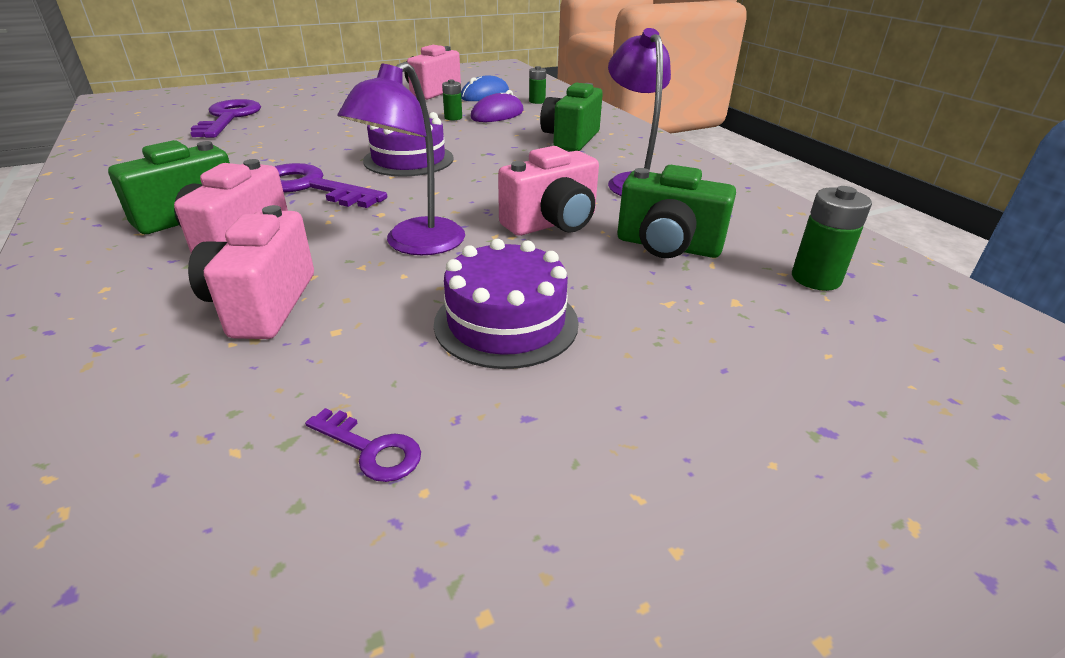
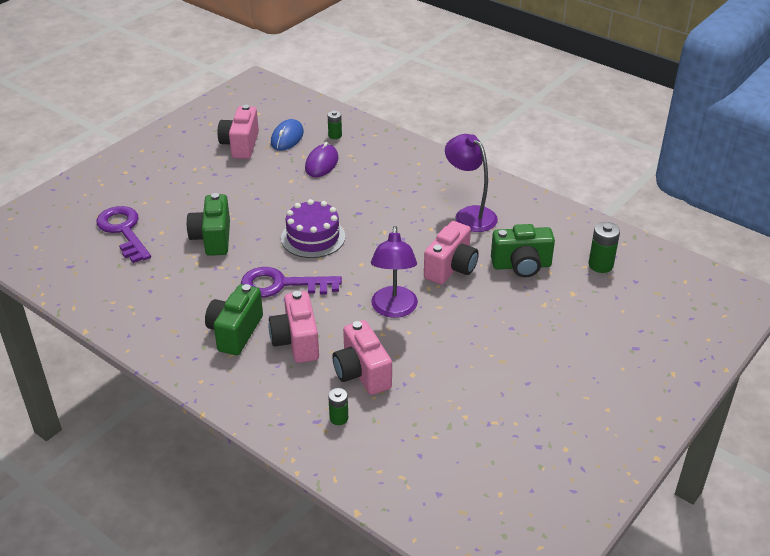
camera: 25 degrees left, 5 degrees up
purple key [305,408,421,482] -> none
purple cake [434,239,579,369] -> none
green battery [442,80,462,120] -> green battery moved to [328,388,348,425]
green camera [540,83,603,151] -> green camera moved to [187,193,230,256]

